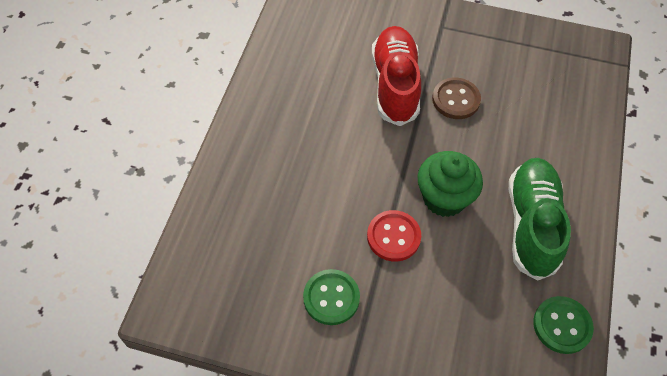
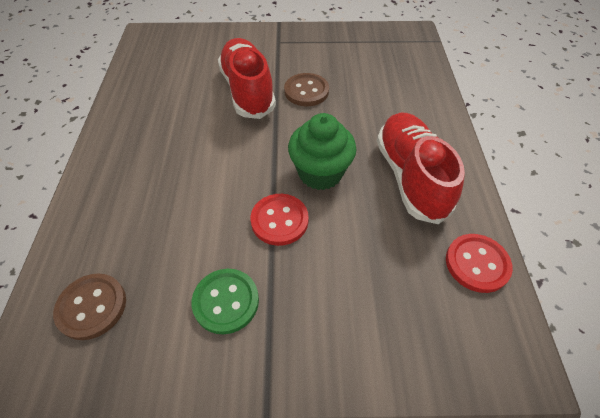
camera: 15 degrees left, 5 degrees down
green shoe [509,158,571,281] -> red shoe [377,113,465,224]
green button [533,296,594,354] -> red button [446,234,513,293]
none -> brown button [53,273,126,340]

